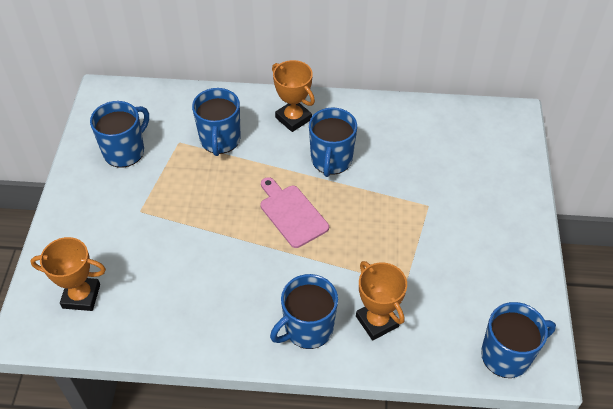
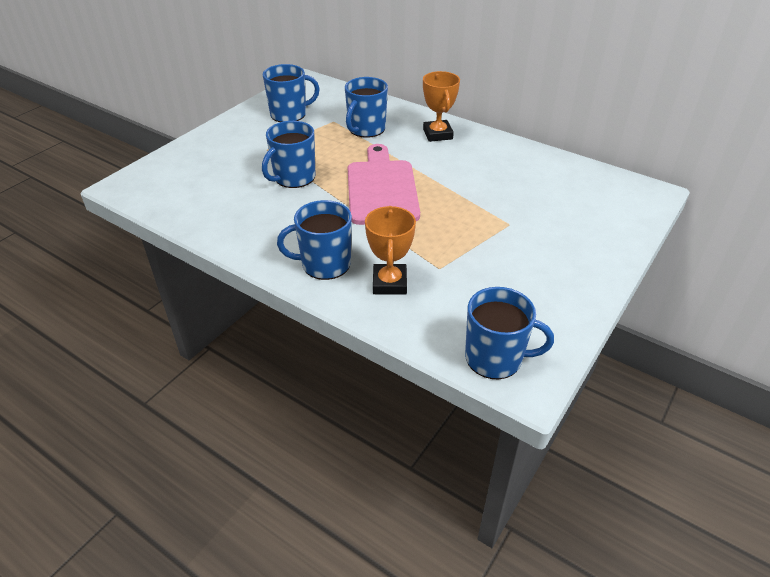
camera: 30 degrees right, 10 degrees down
orange trophy [30,237,106,311] -> none
pink cutting board [260,177,329,248] -> pink cutting board [348,144,420,225], size x1.57
blue mug [309,107,357,177] -> blue mug moved to [262,121,315,188]

